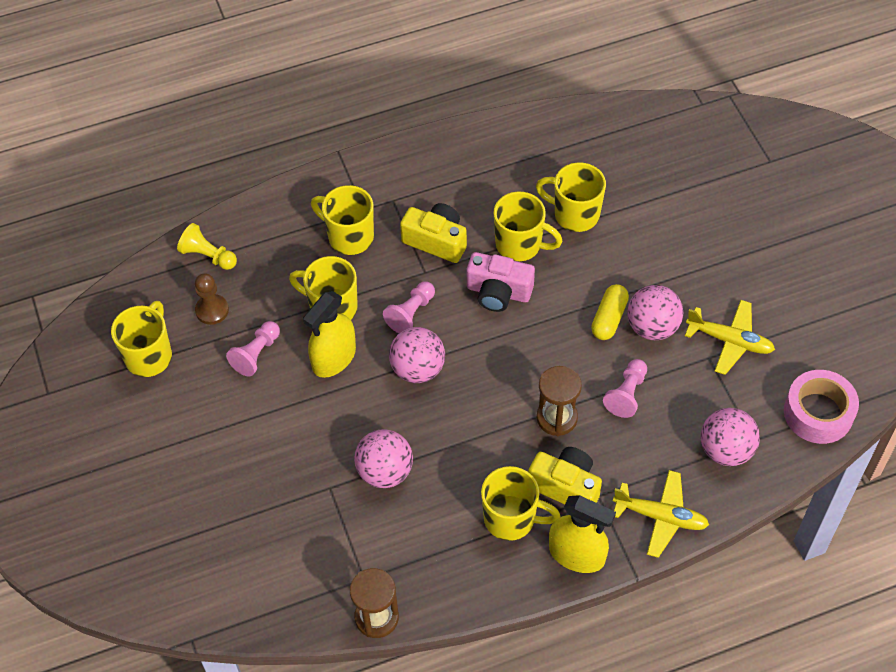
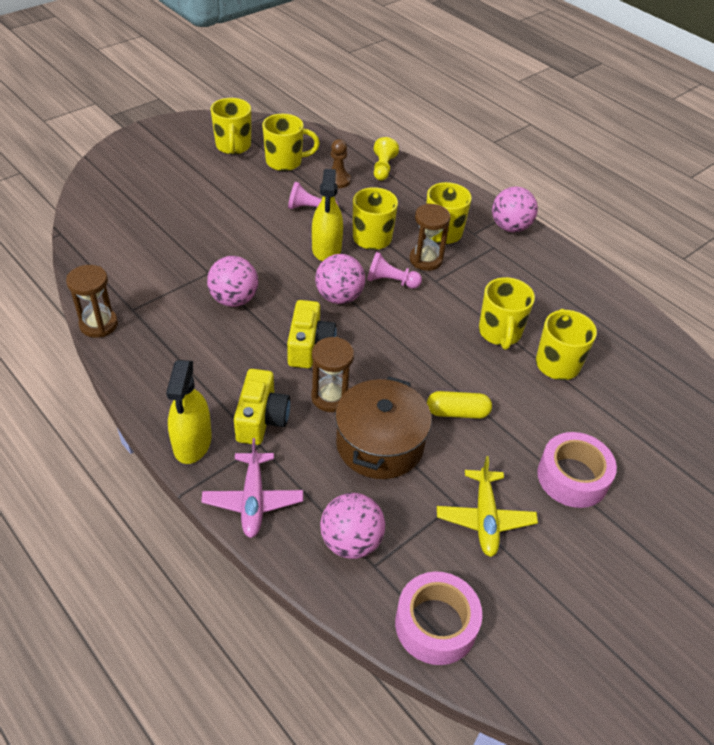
camera: 65 degrees right, 10 degrees down
yellow spray bottle [303,291,356,378] -> yellow spray bottle turned 105 degrees counterclockwise [312,169,343,261]
yellow camera [400,203,467,263] -> yellow camera moved to [287,300,337,368]
pink camera [467,252,535,312] -> none
yellow mug [481,466,560,541] -> yellow mug moved to [211,98,251,155]
pink pawn [603,359,647,418] -> brown pot [335,377,432,479]
yellow plane [613,470,709,558] -> pink plane [201,438,303,538]
pink ball [627,285,683,340] -> pink ball moved to [492,187,538,232]
none -> brown hourglass [409,203,450,271]
none -> pink tape [537,432,617,508]

